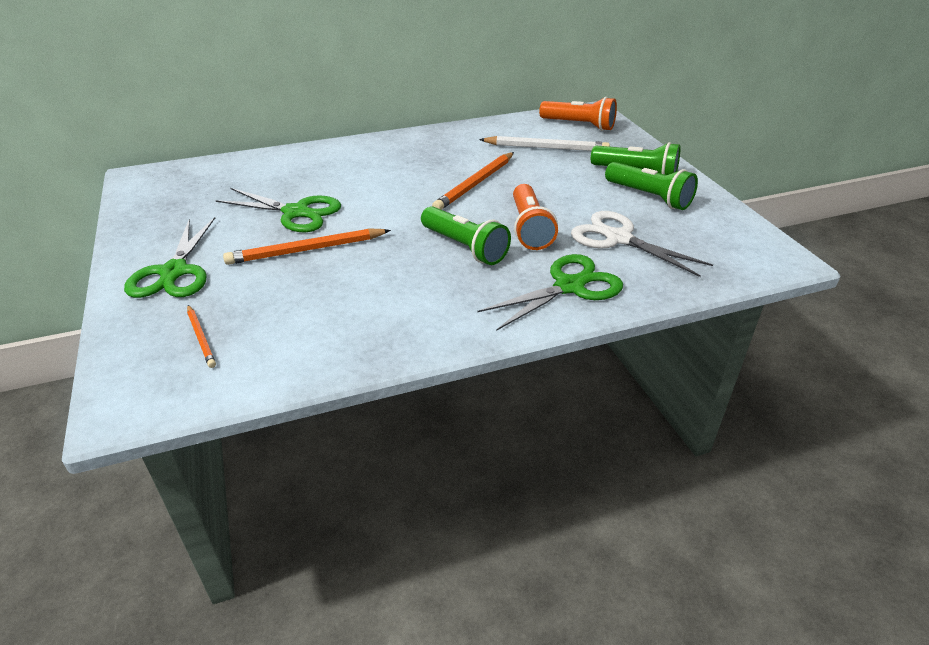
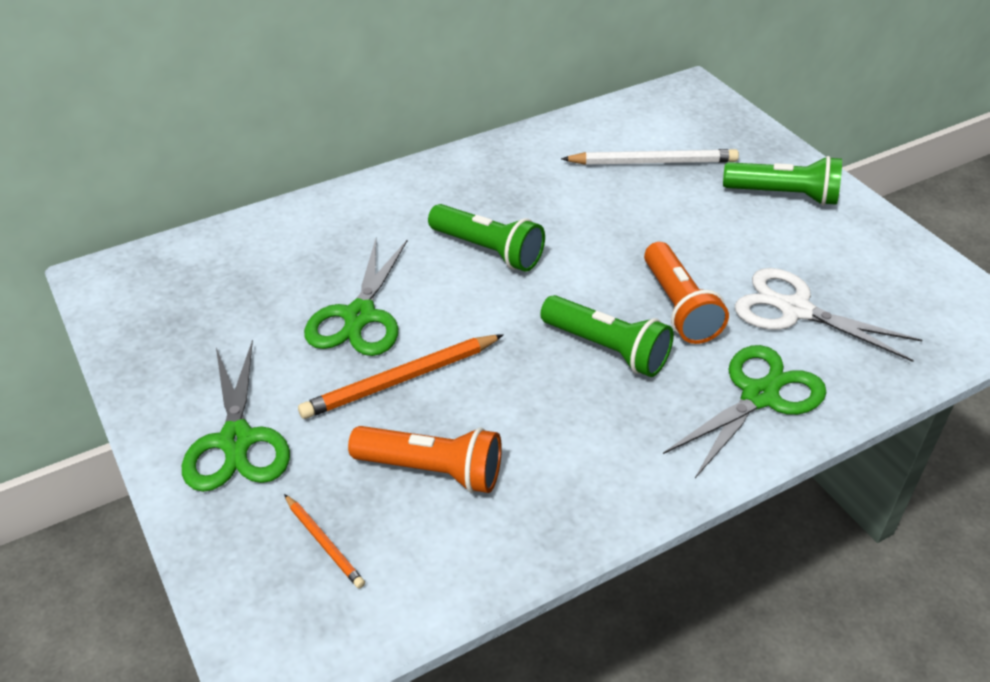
camera: 10 degrees left, 5 degrees up
green scissors [215,188,341,232] -> green scissors turned 90 degrees clockwise [304,239,408,356]
orange pencil [432,152,514,210] -> none
orange flashlight [539,97,617,131] -> orange flashlight moved to [348,426,502,493]
green flashlight [605,162,698,210] -> green flashlight moved to [428,204,545,272]

